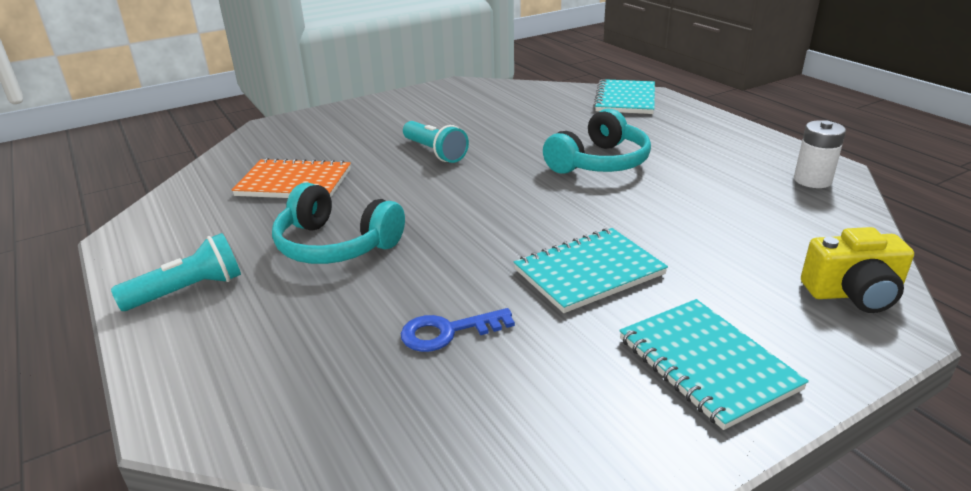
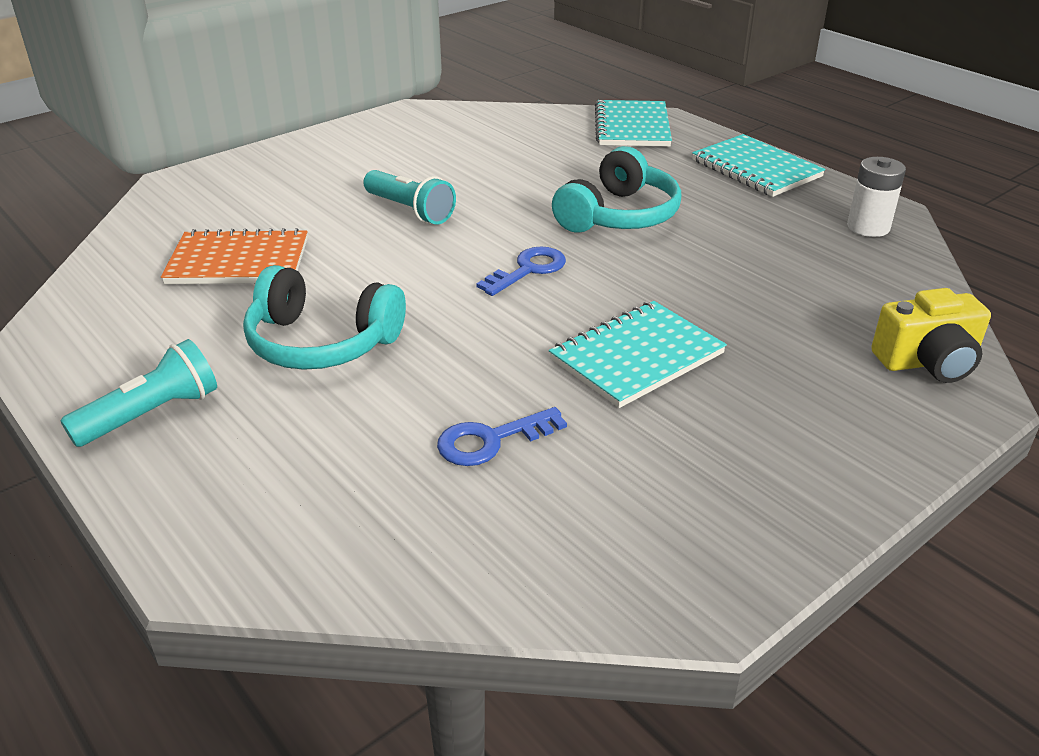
camera: 10 degrees left, 5 degrees up
turquoise notebook [619,299,809,430] -> turquoise notebook moved to [692,134,826,197]
none -> blue key [476,247,566,296]

